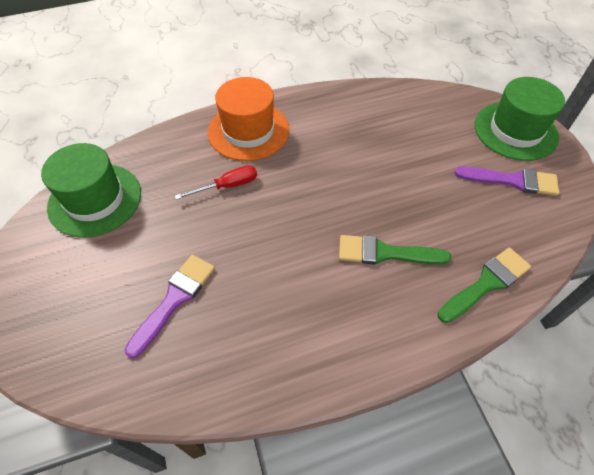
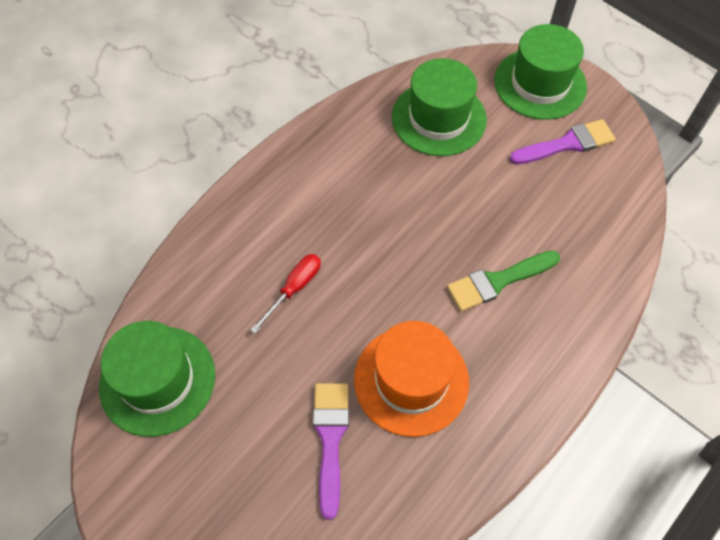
camera: 30 degrees left, 5 degrees up
orange hat [208,77,289,161] -> orange hat moved to [354,321,469,437]
green brush [437,247,531,323] -> none
none -> green hat [392,58,487,156]

